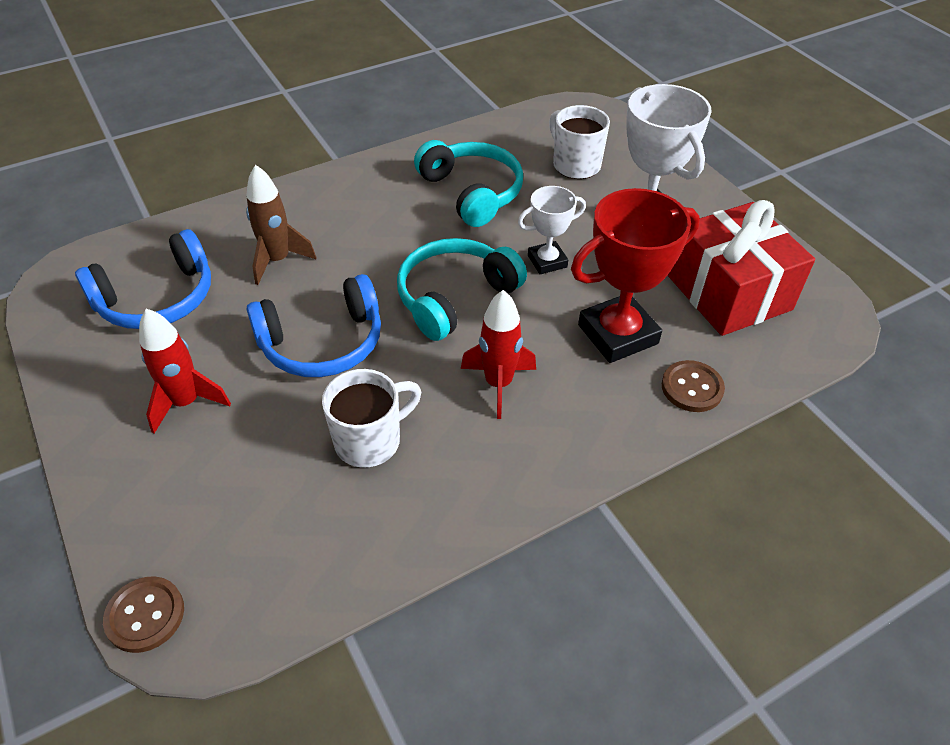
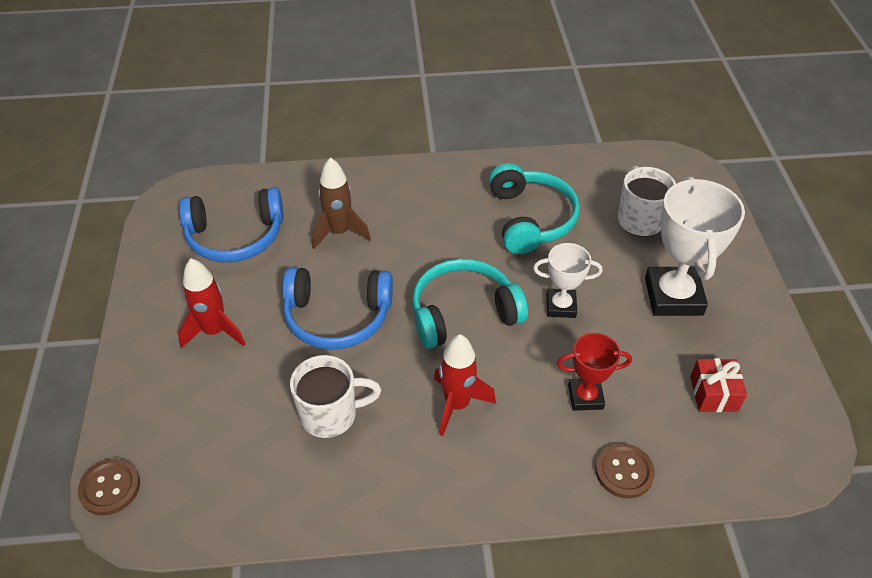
camera: 25 degrees right, 0 degrees up
red trophy [571,188,700,363] -> red trophy [557,333,632,411], size x0.56
red gift [668,200,815,336] -> red gift [690,358,747,412], size x0.46

